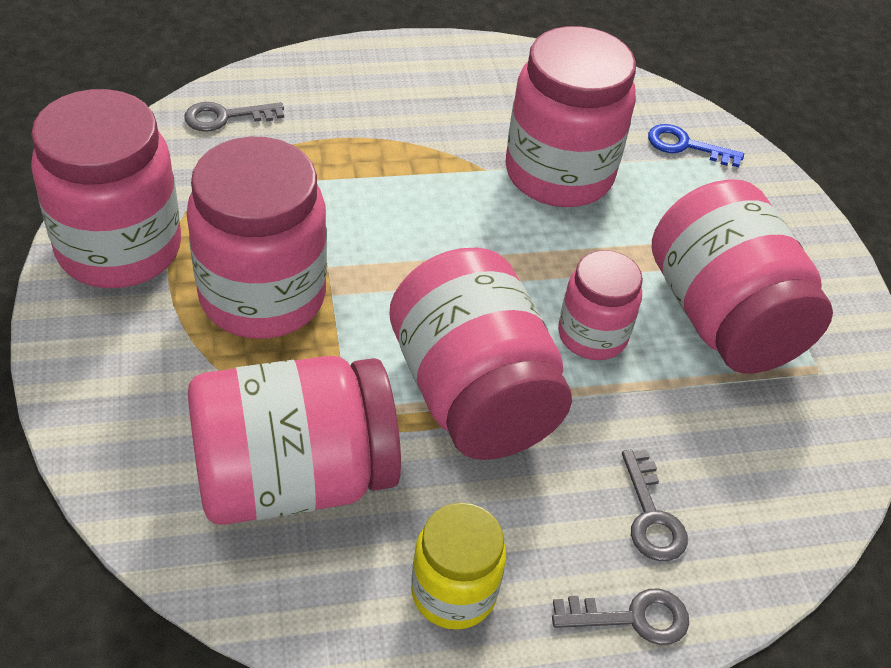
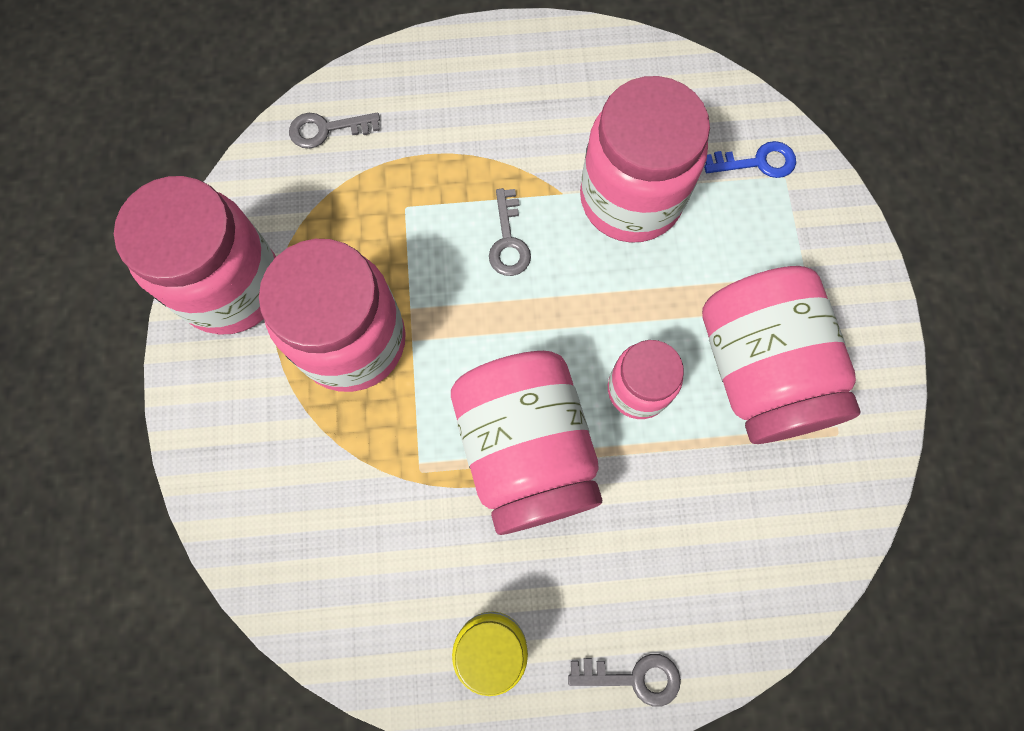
camera: 10 degrees right, 25 degrees up
pink jar [188,356,401,525] -> none
grey key [622,450,688,561] -> grey key moved to [489,188,531,276]
blue key [648,124,744,167] -> blue key turned 150 degrees clockwise [704,141,796,178]

